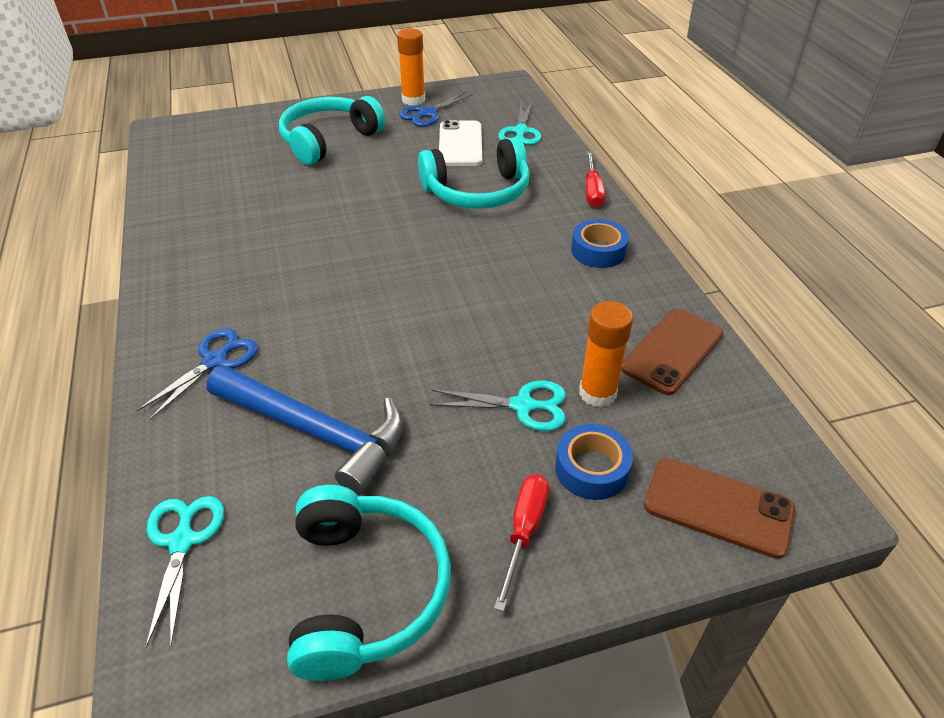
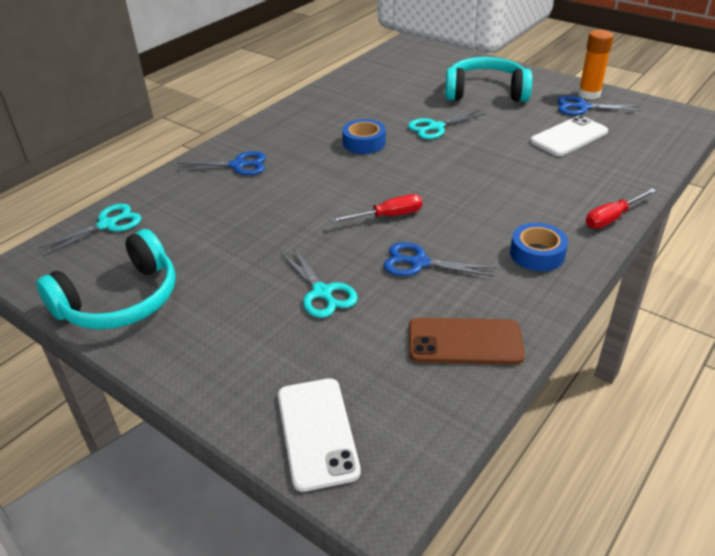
camera: 55 degrees right, 5 degrees down
blue hammer [207,365,403,495] -> none
turquoise headphones [418,137,530,209] -> none
red screwdriver [494,474,549,612] -> red screwdriver moved to [330,194,422,223]
turquoise scissors [498,102,541,145] -> turquoise scissors moved to [408,110,486,139]
blue tape [555,424,633,500] -> blue tape moved to [342,119,386,154]
orange glue stick [579,301,633,407] -> none
brown phone [644,458,795,559] -> white phone [278,378,361,492]
none -> blue scissors [383,242,496,277]

